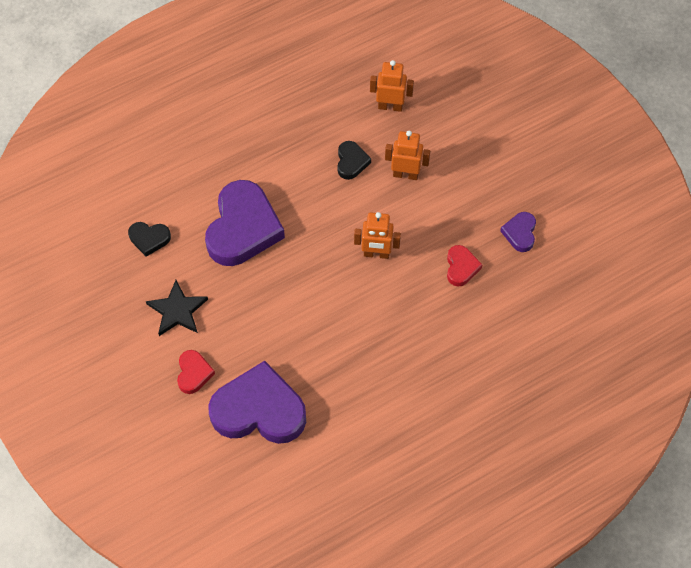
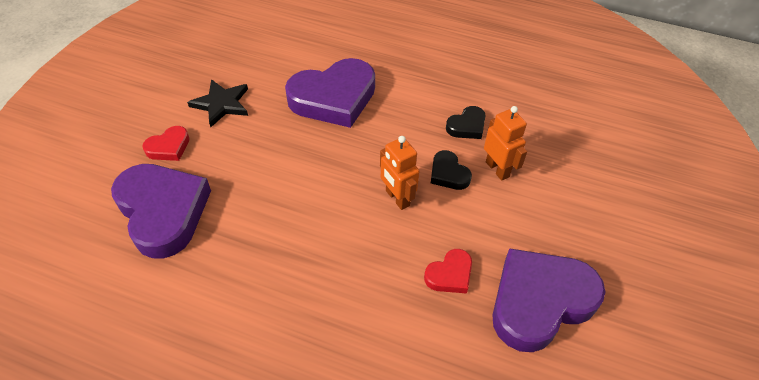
camera: 50 degrees right, 10 degrees down
black heart [128,222,171,257] -> black heart moved to [431,150,472,190]
orange robot [370,60,414,112] -> none
purple heart [500,212,536,252] -> purple heart [493,248,605,352], size x2.16

